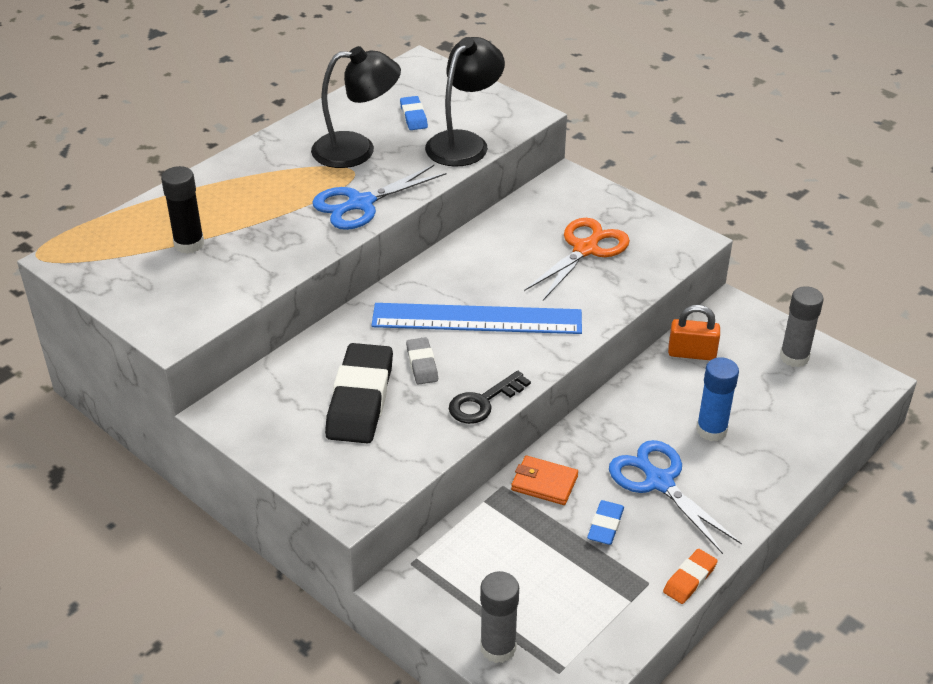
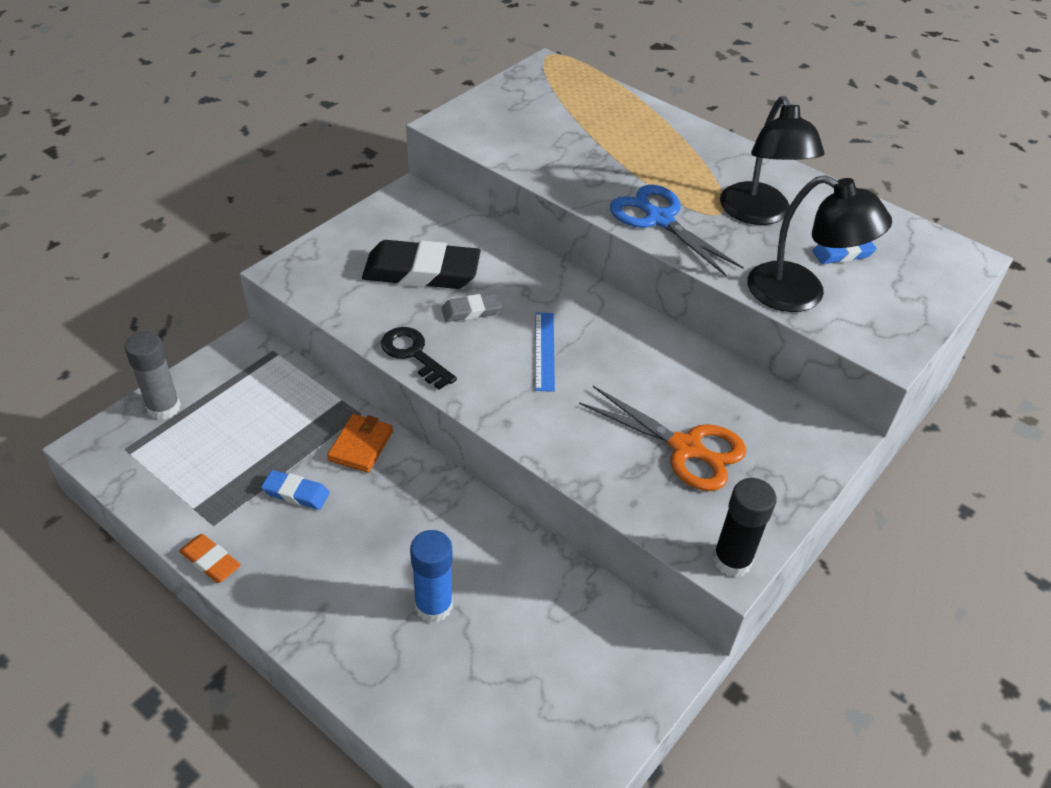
camera: 85 degrees right, 5 degrees up
black glue stick [161,166,204,254] -> black glue stick moved to [713,478,777,577]
blue ruler [371,303,582,334] -> blue ruler [535,312,555,392], size x0.49
blue scissors [609,440,742,554] -> none
orange padlock [668,305,720,360] -> none
grey glue stick [780,286,824,367] -> none

